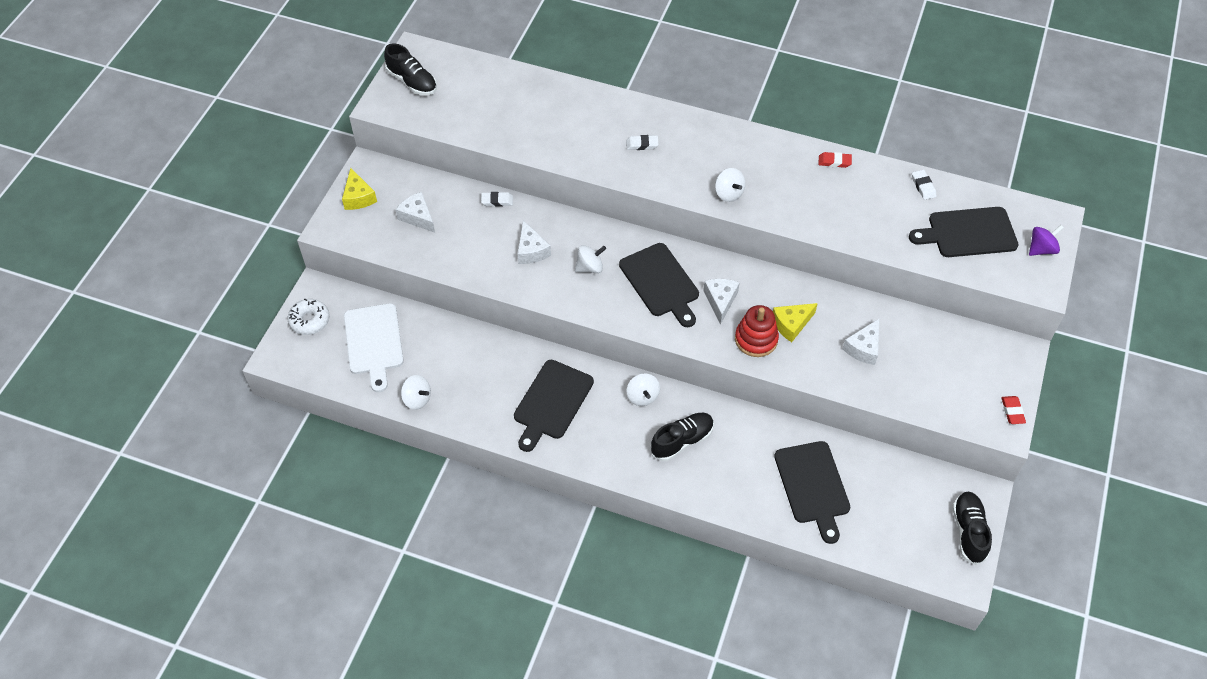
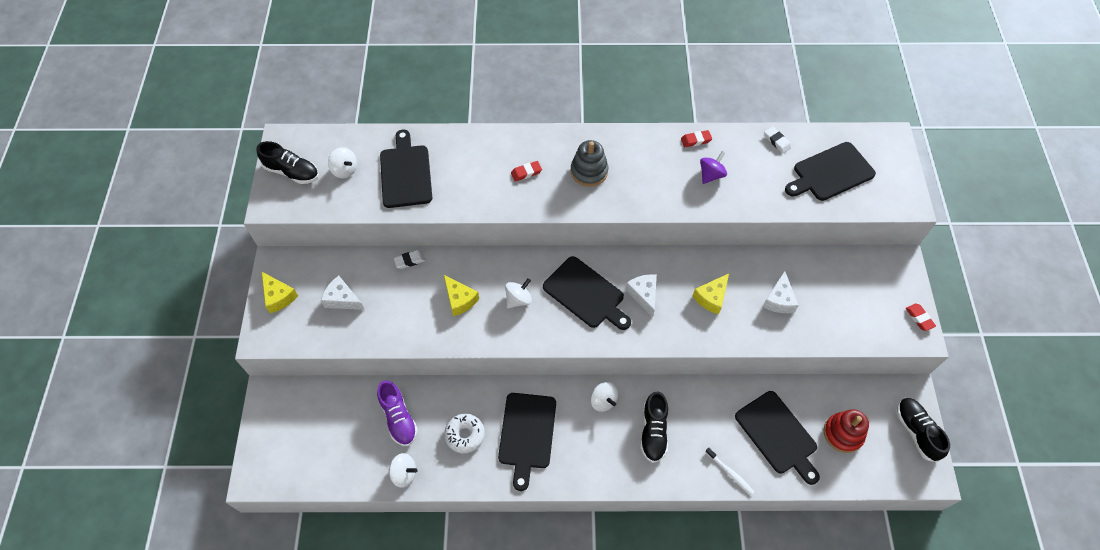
camera: 20 degrees left, 5 degrees up
white donut [287,299,330,335] -> white donut moved to [444,414,485,454]
white cutting board [344,303,404,392] -> none
white cheese [518,220,551,264] -> yellow cheese [444,275,479,316]
white eraser [626,135,659,150] -> red eraser [511,161,542,182]
black shoe [651,413,714,461] -> black shoe turned 150 degrees clockwise [640,392,668,463]
white spinning top [715,168,745,202] -> white spinning top moved to [328,147,357,178]
red stacking toy [735,305,779,357] -> red stacking toy moved to [823,409,869,453]
purple spinning top [1029,225,1064,256] -> purple spinning top moved to [700,151,727,184]
none -> purple shoe [377,380,418,446]
none -> black cutting board [380,130,432,208]
none -> grey stacking toy [571,140,608,187]
none -> white toothbrush [705,448,754,495]

